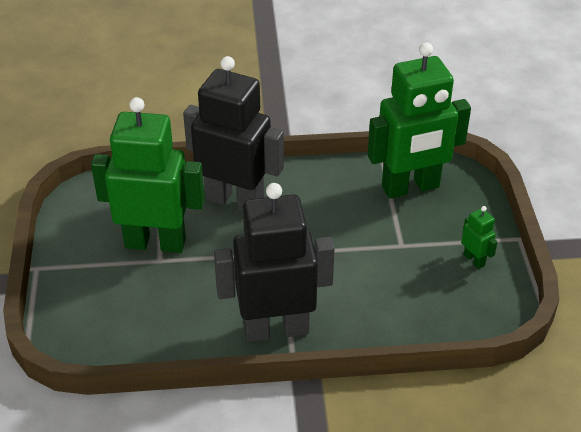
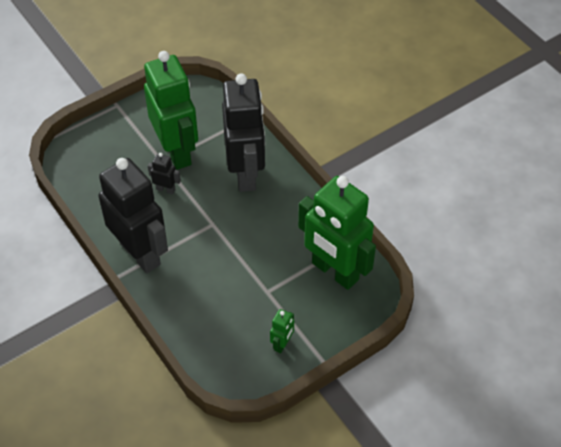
camera: 60 degrees right, 10 degrees up
none -> black robot [148,153,181,195]

